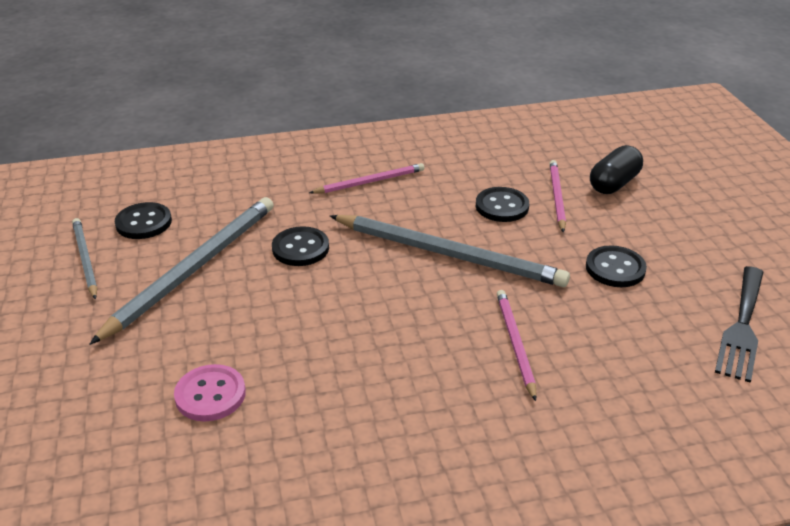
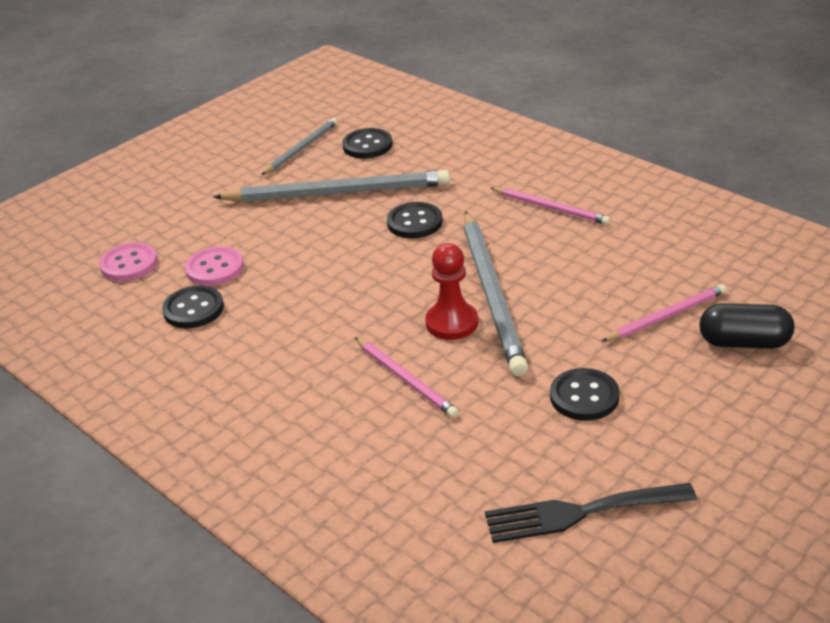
camera: 60 degrees right, 0 degrees up
black button [476,187,529,222] -> black button moved to [162,285,224,328]
pink pencil [497,290,537,401] -> pink pencil turned 90 degrees clockwise [355,337,458,418]
none -> pink button [99,243,158,281]
none -> red pawn [425,243,478,340]

